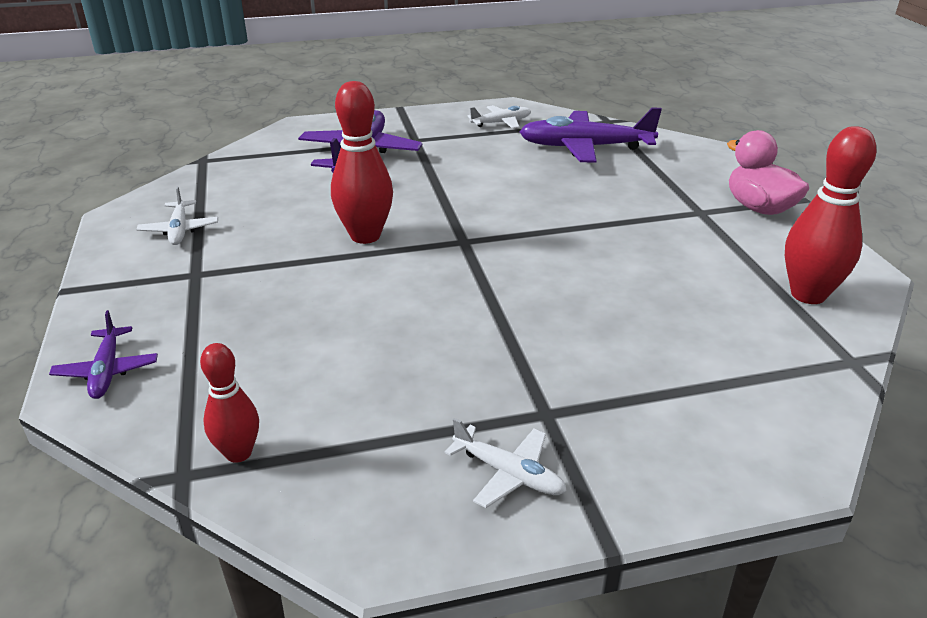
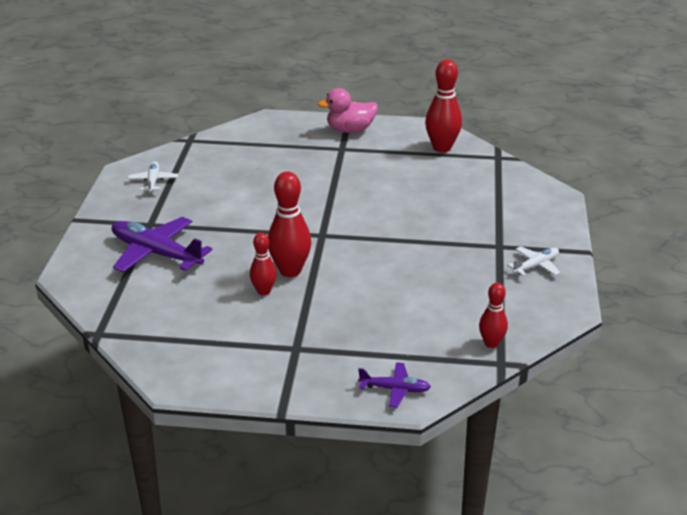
camera: 70 degrees left, 0 degrees up
white plane [136,186,218,245] -> none
purple plane [519,108,662,163] -> none
none -> red bowling pin [250,233,276,295]

